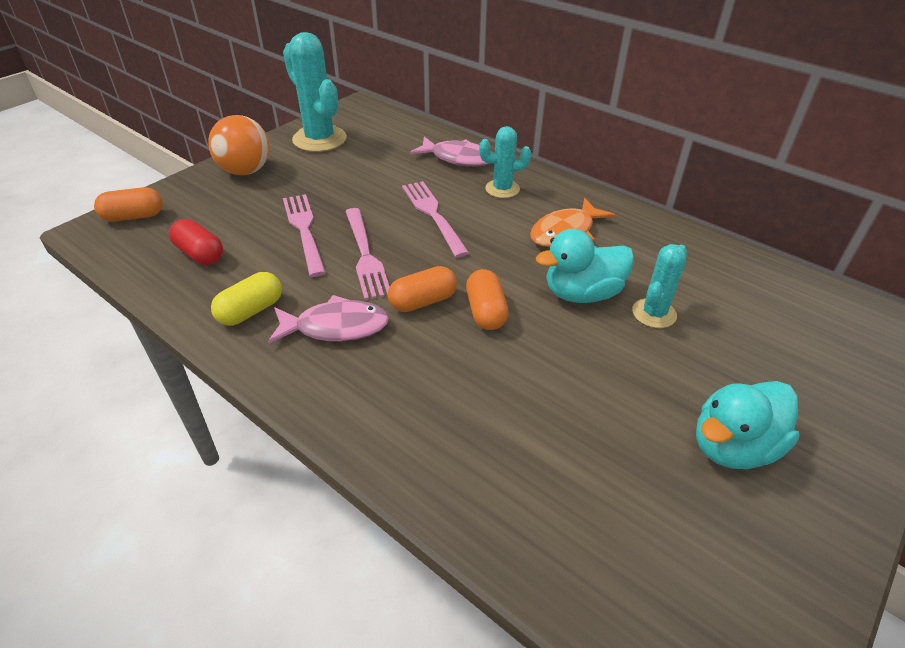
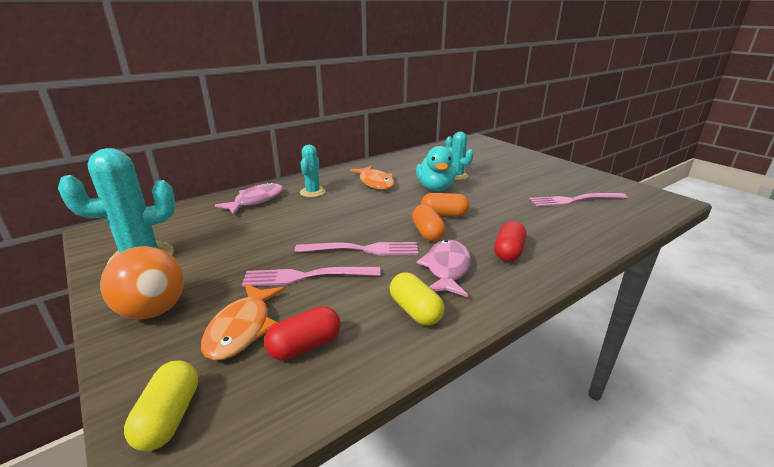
camera: 75 degrees left, 15 degrees down
orange capsule [94,187,163,222] -> yellow capsule [124,361,198,451]
pink fork [402,181,469,258] -> pink fork moved to [529,193,627,207]
turquoise duck [696,381,800,469] -> none
none -> orange fish [201,283,285,361]
none -> red capsule [494,221,526,262]

